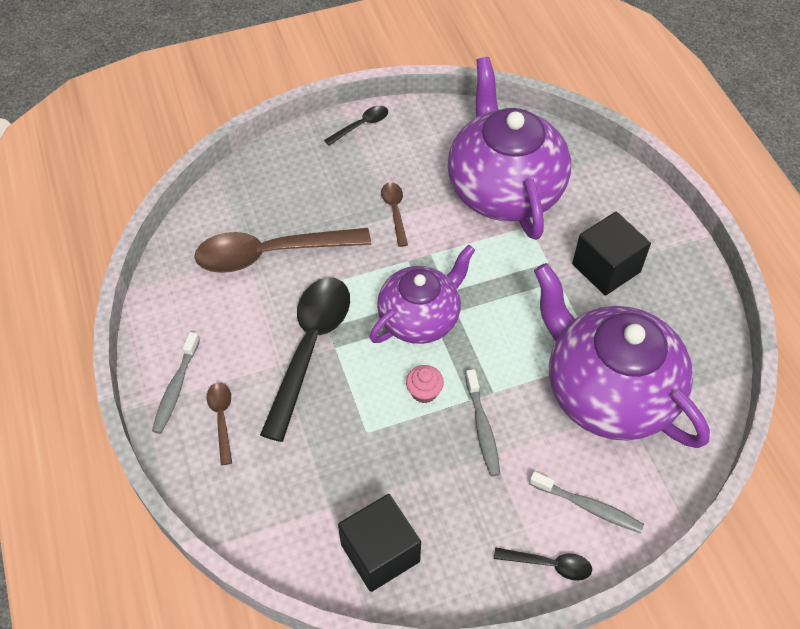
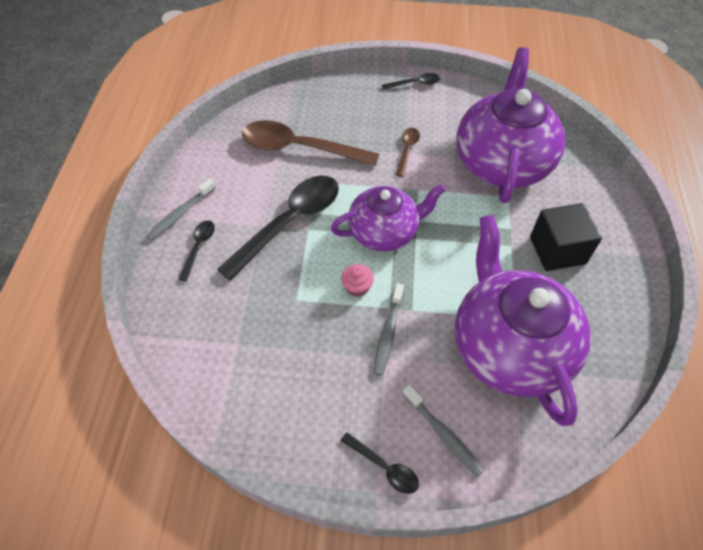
camera: 25 degrees right, 0 degrees up
brown spoon [207,382,232,465] -> black spoon [178,220,215,281]
black cube [338,494,421,592] -> none

